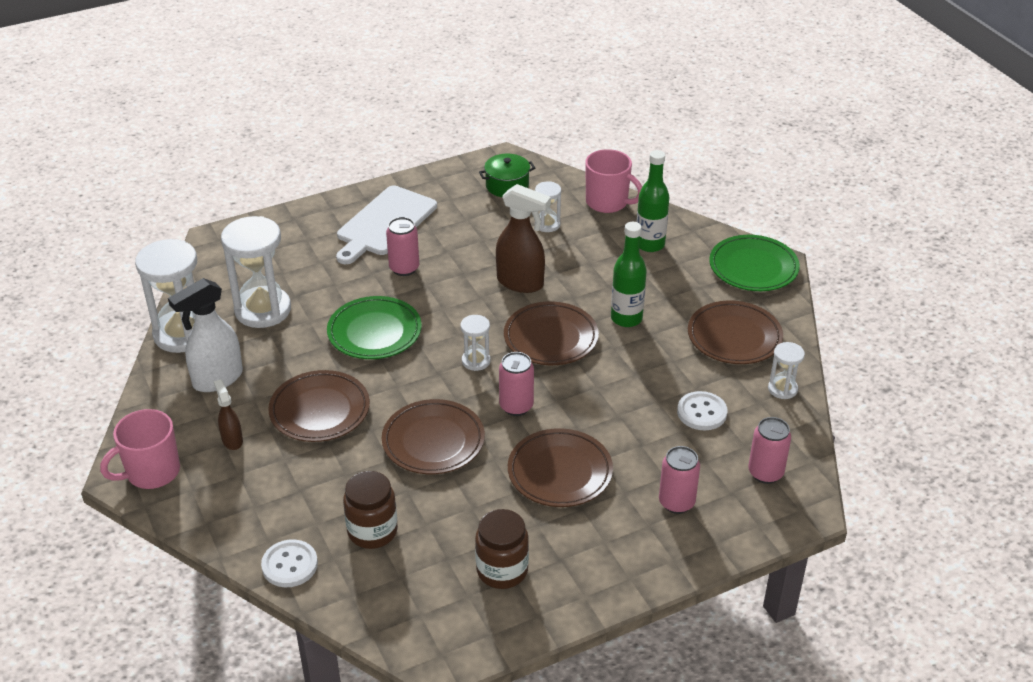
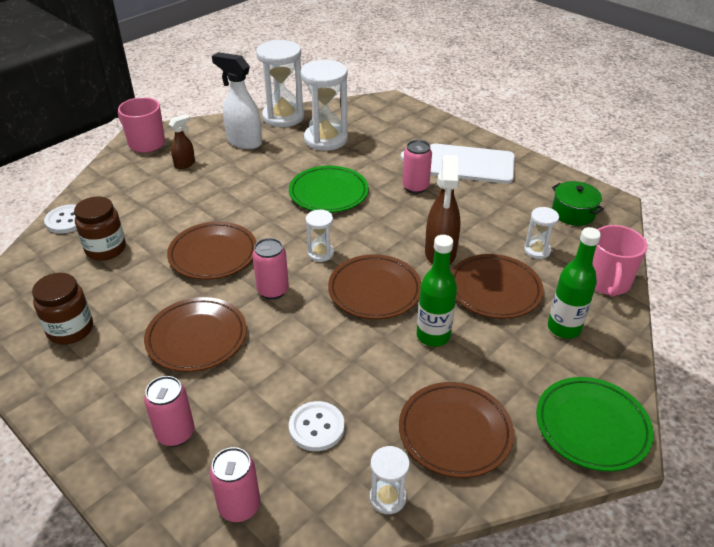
camera: 70 degrees right, 0 degrees up
brown plate [268,370,370,442] -> brown plate moved to [451,254,544,319]

